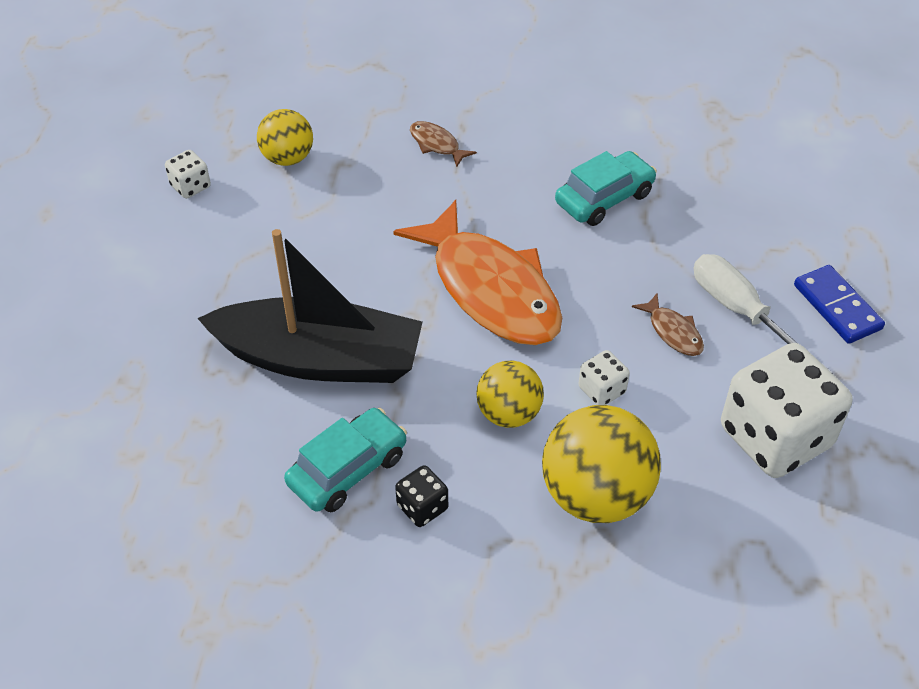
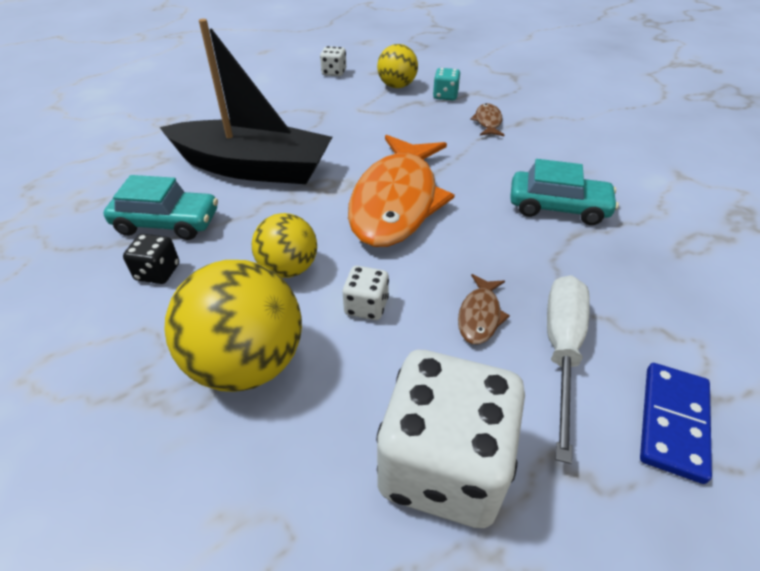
camera: 50 degrees right, 5 degrees down
black boat [197,229,422,383] -> black boat turned 45 degrees counterclockwise [160,19,332,184]
none -> turquoise dice [433,68,460,100]

